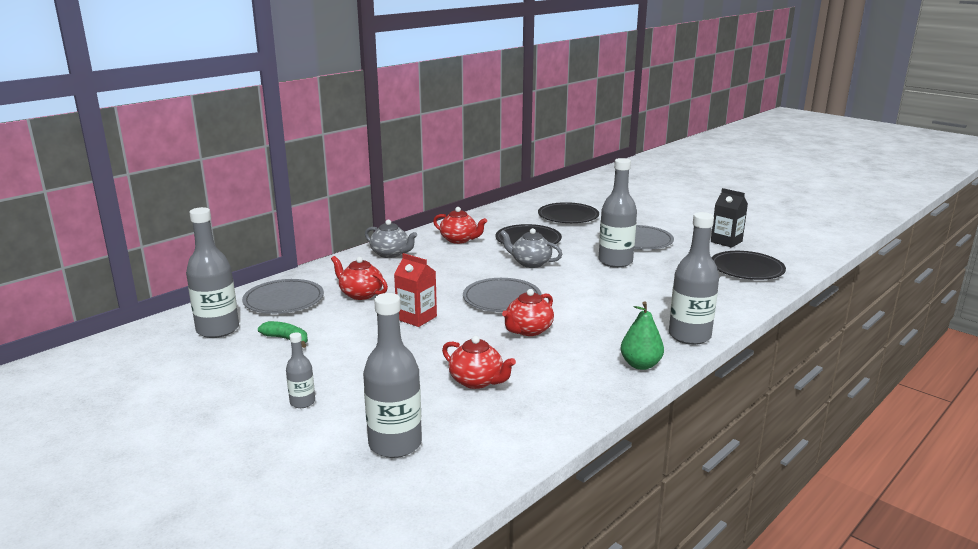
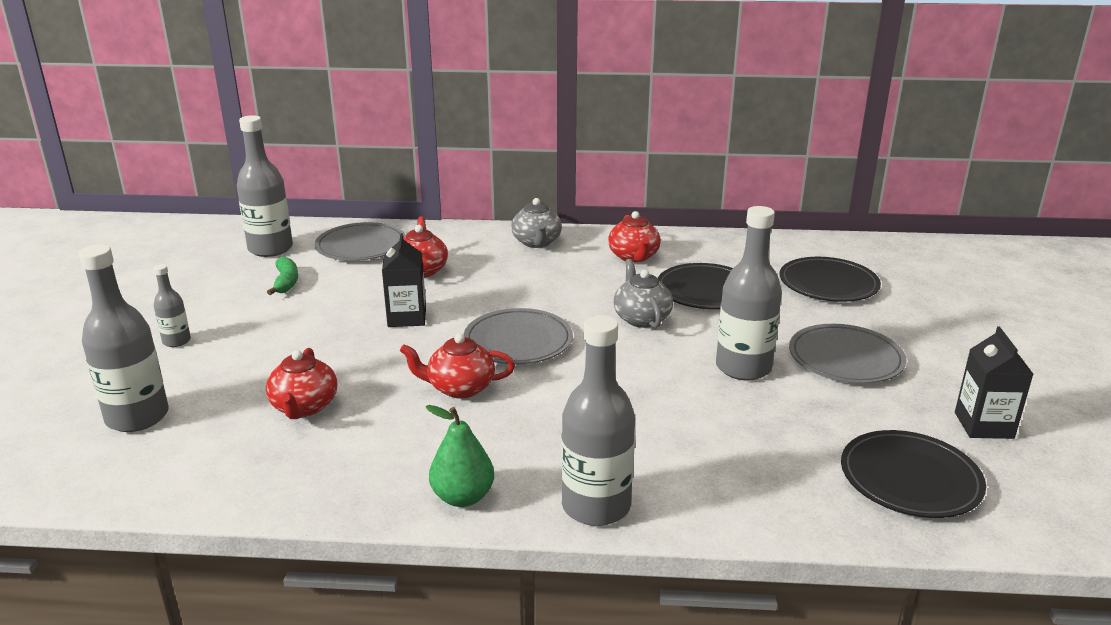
camera: 50 degrees right, 5 degrees up
red carton [394,253,437,327] -> black carton [382,233,426,327]

